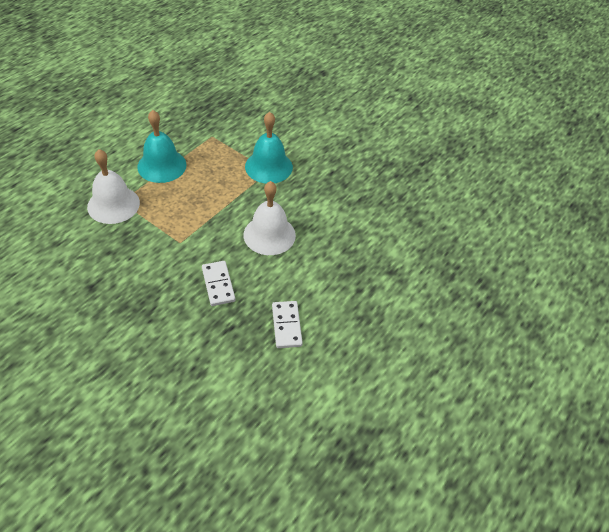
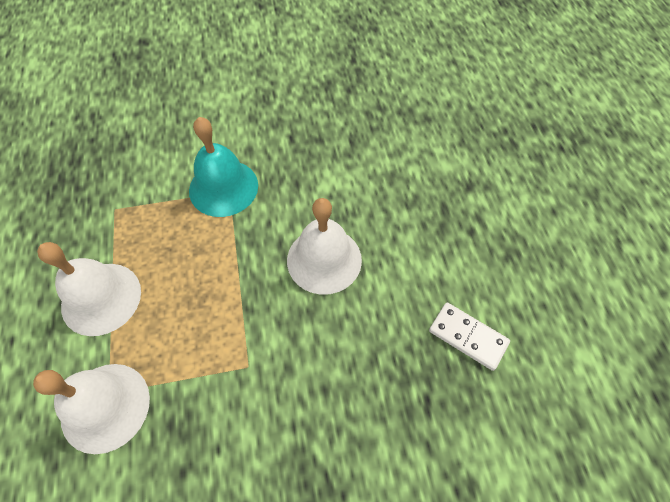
camera: 45 degrees left, 10 degrees up
turquoise bell [137,110,186,183] -> white bell [37,242,141,336]
white domino [202,261,236,306] -> none

